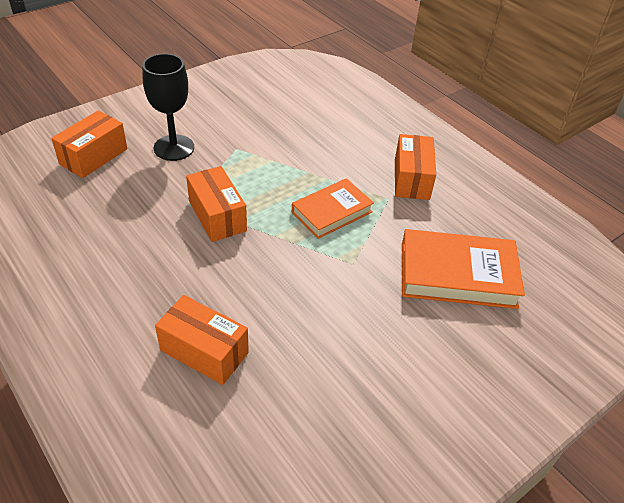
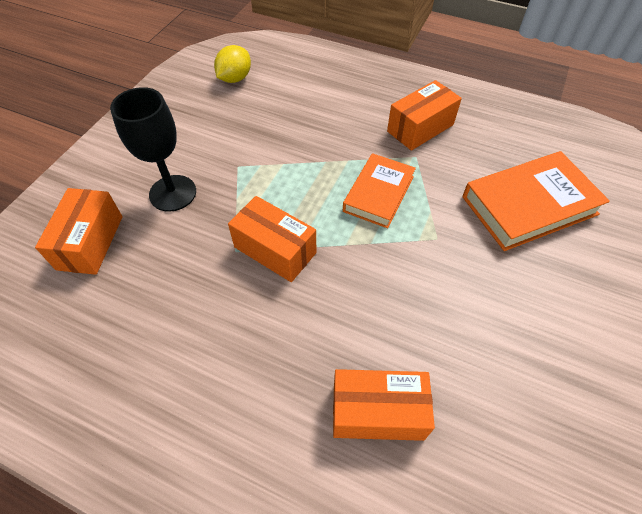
camera: 25 degrees left, 10 degrees up
orange box [395,134,436,200] -> orange box turned 75 degrees clockwise [387,80,462,151]
none -> yellow lemon [214,45,251,83]

